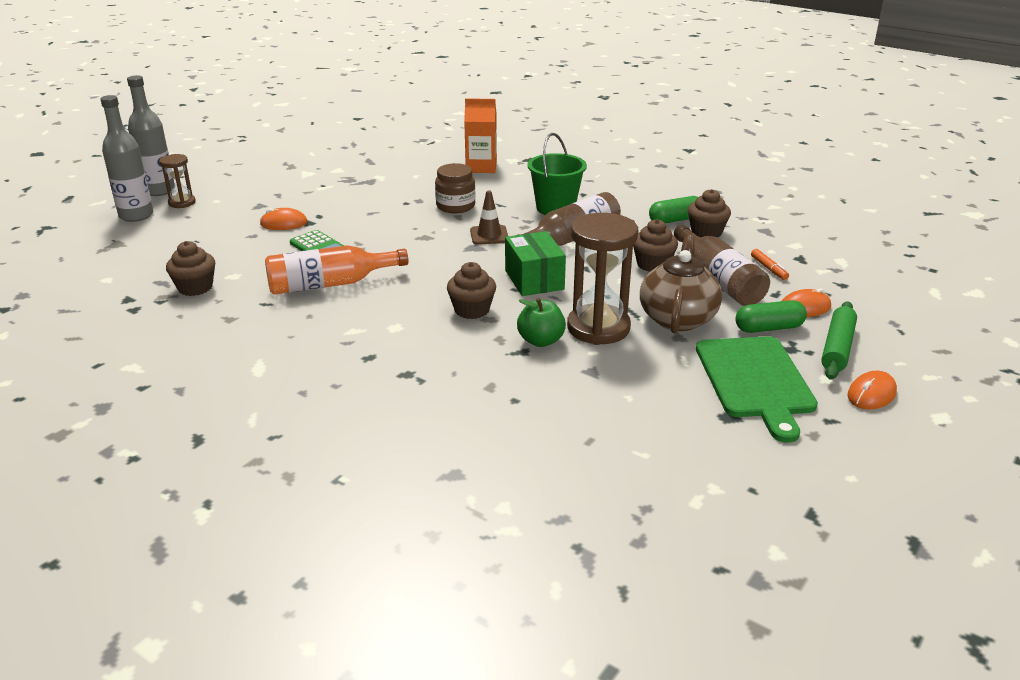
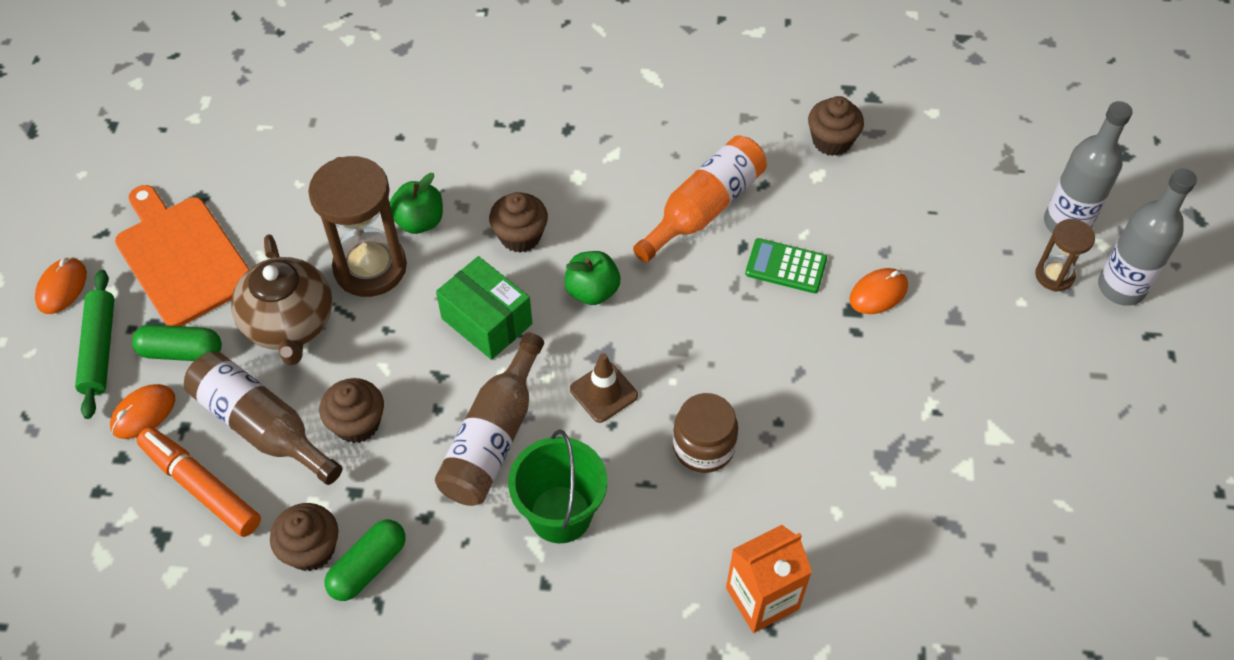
camera: 150 degrees right, 25 degrees up
green cutting board [696,336,818,443] -> orange cutting board [115,185,249,326]
green capsule [735,300,807,333] -> green capsule turned 45 degrees clockwise [132,325,222,361]
orange marker [751,249,789,280] -> orange marker [137,427,261,537], size x2.02
none -> green apple [564,251,620,305]

